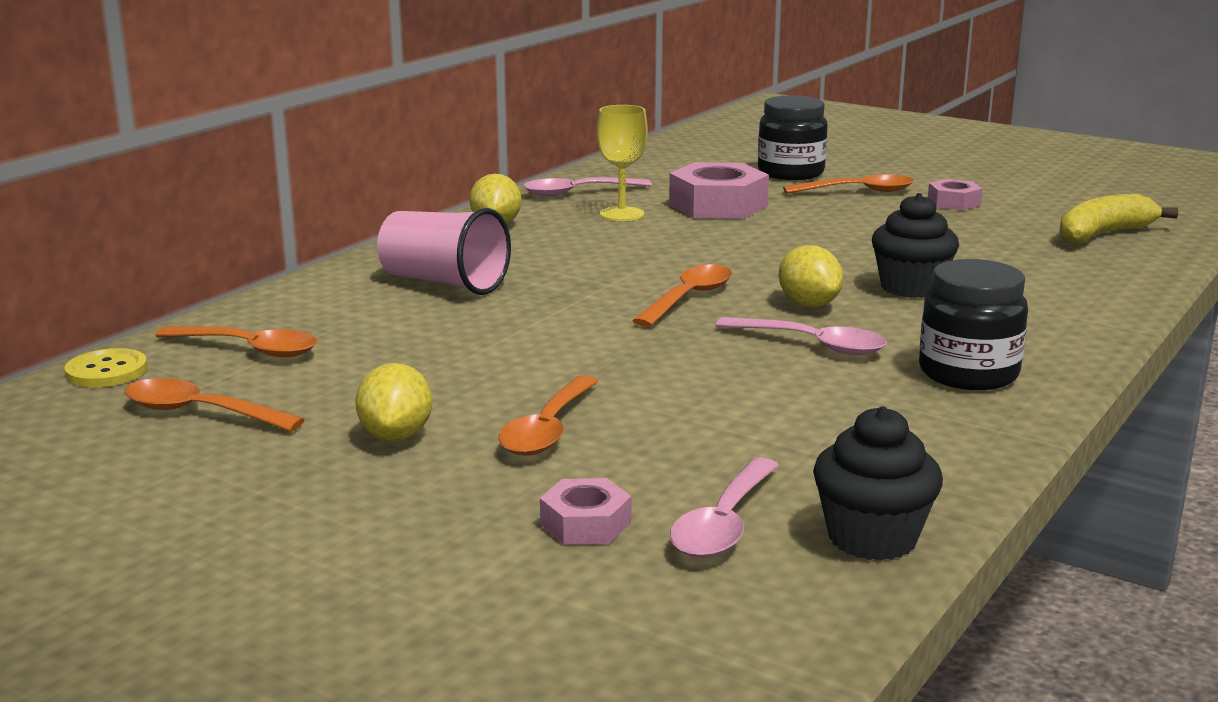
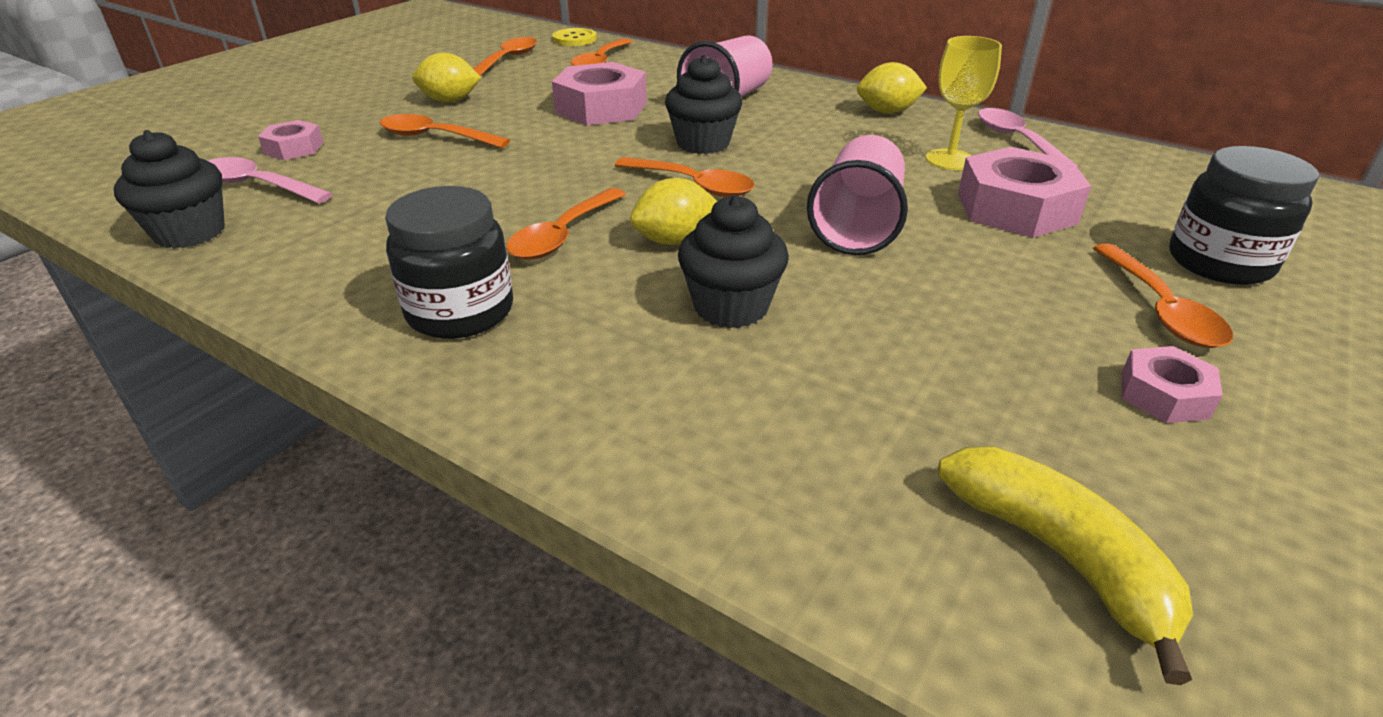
camera: 90 degrees right, 15 degrees up
pink spoon [715,317,887,355] -> orange spoon [506,188,626,259]
none -> pink nut [552,62,647,125]
none -> black cupcake [665,55,742,154]
none -> pink cup [807,135,908,255]

